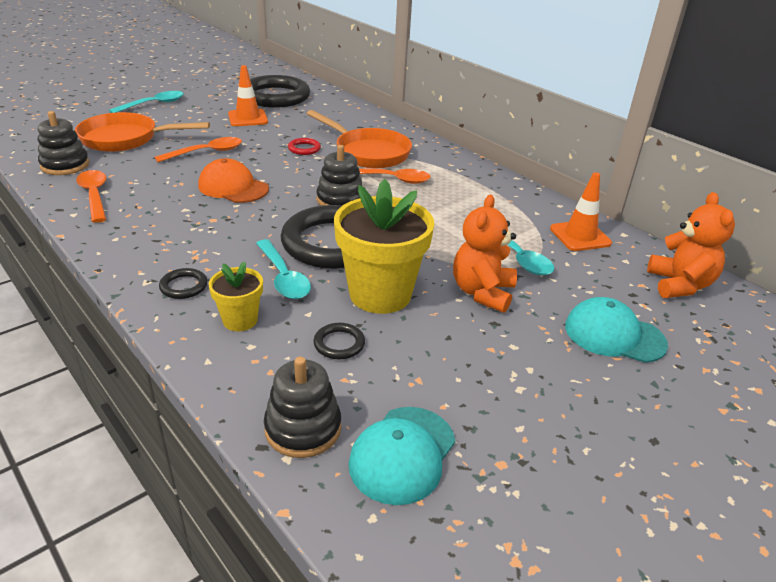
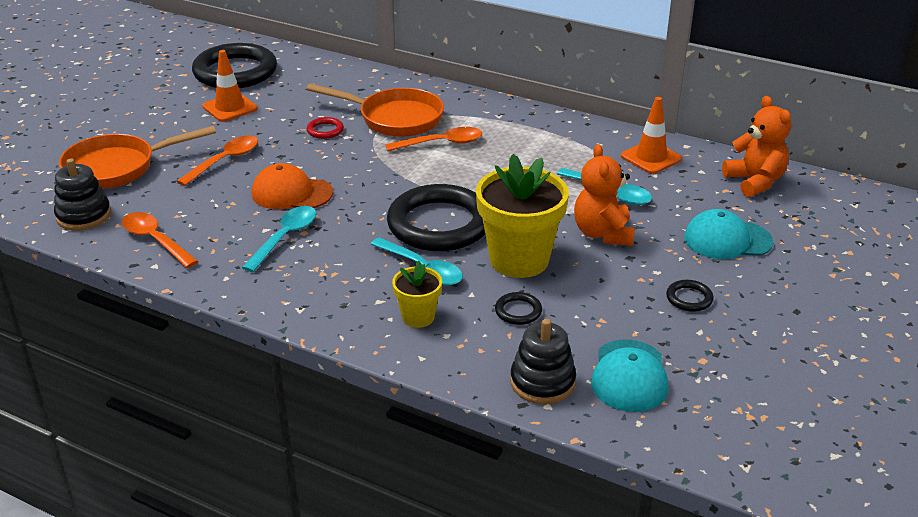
camera: 20 degrees left, 0 degrees up
turquoise spoon [109,91,184,113] -> turquoise spoon moved to [242,206,317,272]
black ring [159,268,208,299] -> black ring moved to [666,280,714,312]
black stacking toy [316,145,363,206] -> none

